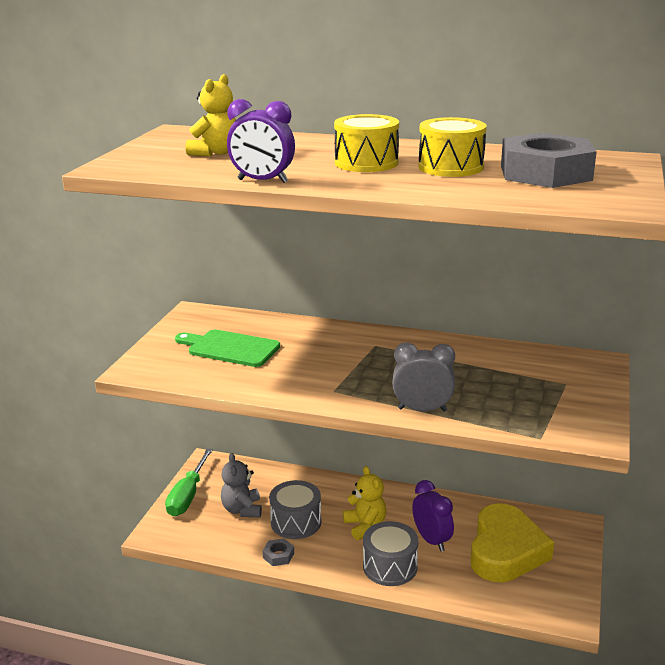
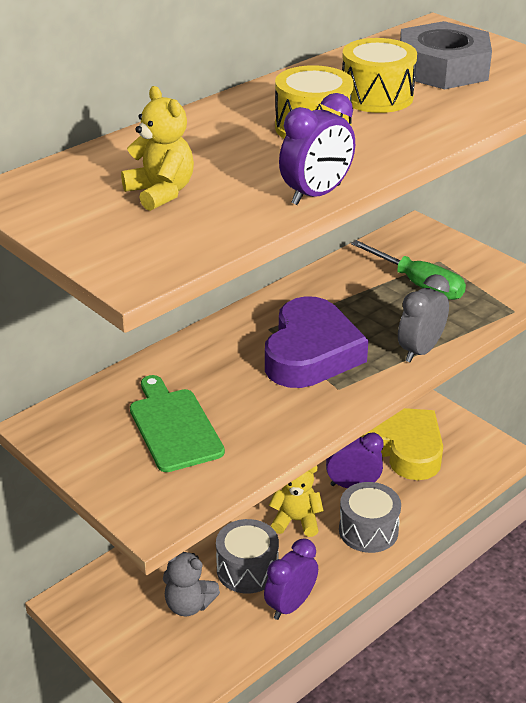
camera: 60 degrees left, 10 degrees up
green screwdriver [165,448,213,516] -> green screwdriver moved to [351,240,466,300]
green cutting board [175,330,280,367] -> green cutting board turned 105 degrees clockwise [130,375,225,472]
grey nut [262,538,294,566] -> purple clock [264,538,318,620]
none -> purple heart [265,296,368,388]

